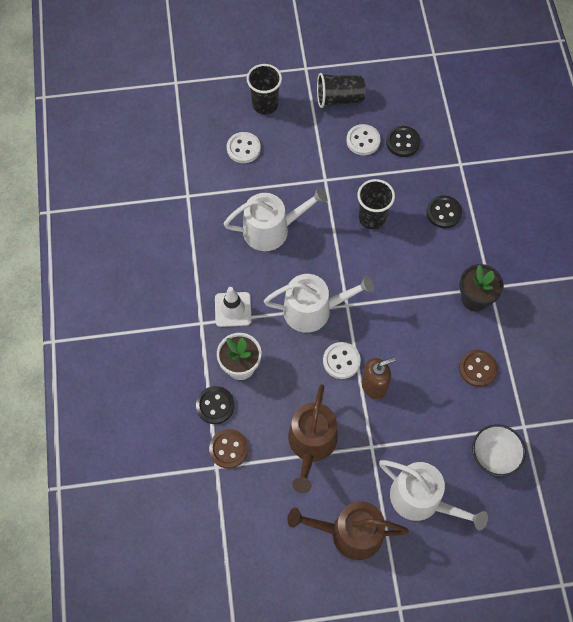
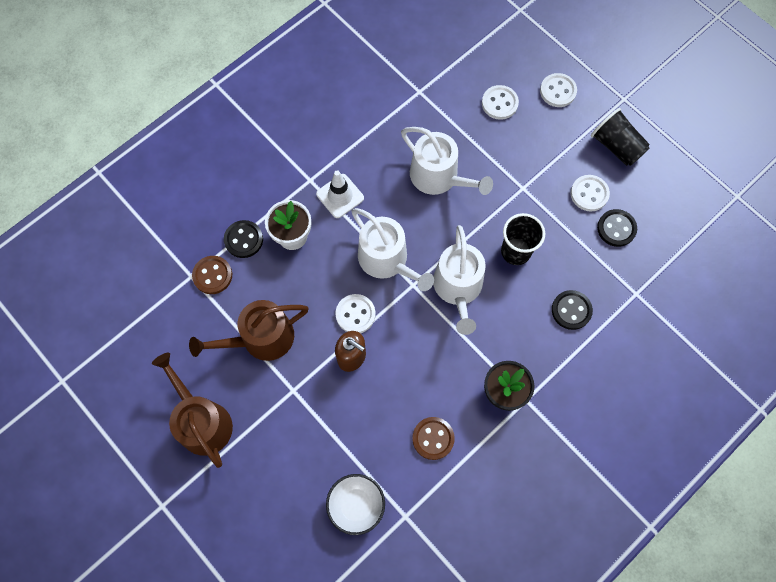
camera: 55 degrees right, 5 degrees up
black cup [247,64,282,115] -> white button [540,73,577,107]
white watering can [379,460,488,530] -> white watering can moved to [433,225,486,335]

